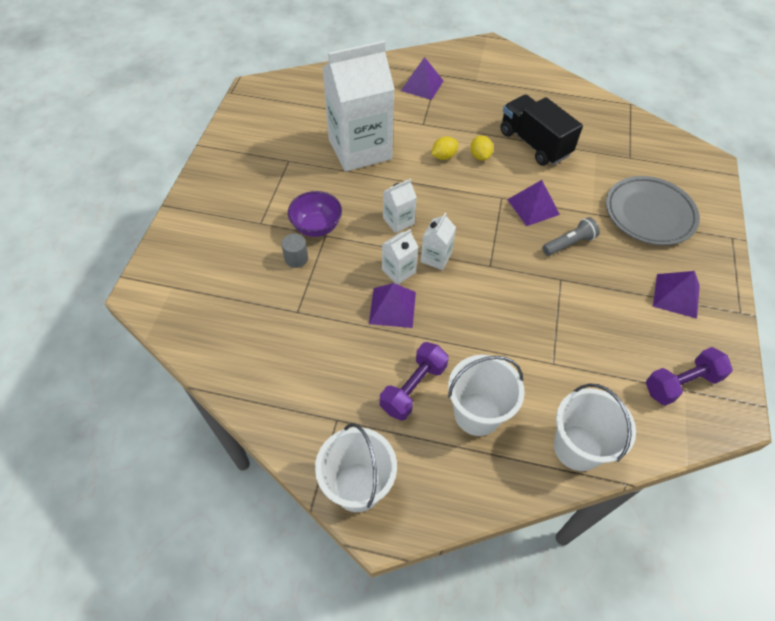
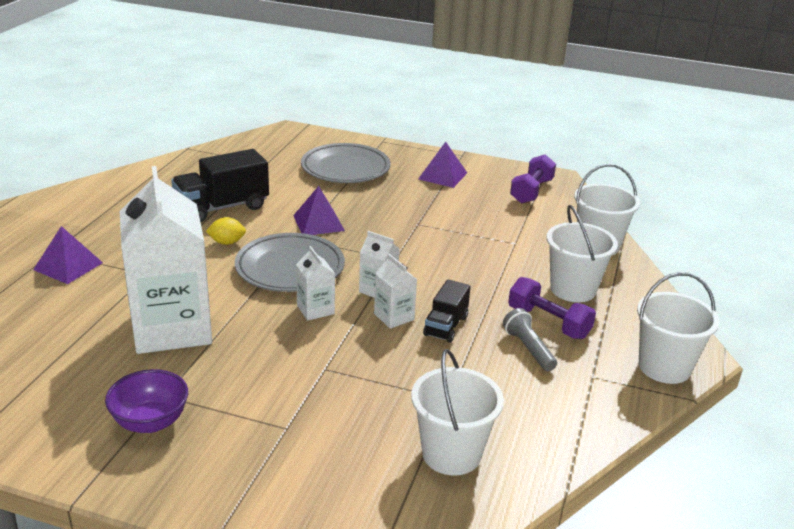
camera: 85 degrees left, 25 degrees down
grey cylinder [281,233,308,268] -> none
purple bowl [288,191,342,237] -> purple bowl moved to [105,369,188,433]
purple pyramid [369,283,416,328] -> black truck [423,279,471,343]
yellow lemon [431,136,458,160] -> none
grey flashlight [542,217,600,256] -> grey flashlight moved to [503,308,557,371]
purple dumbbell [646,347,733,406] -> purple dumbbell turned 45 degrees clockwise [510,154,556,204]
none -> grey plate [235,233,345,292]
none -> white bucket [411,349,504,475]

